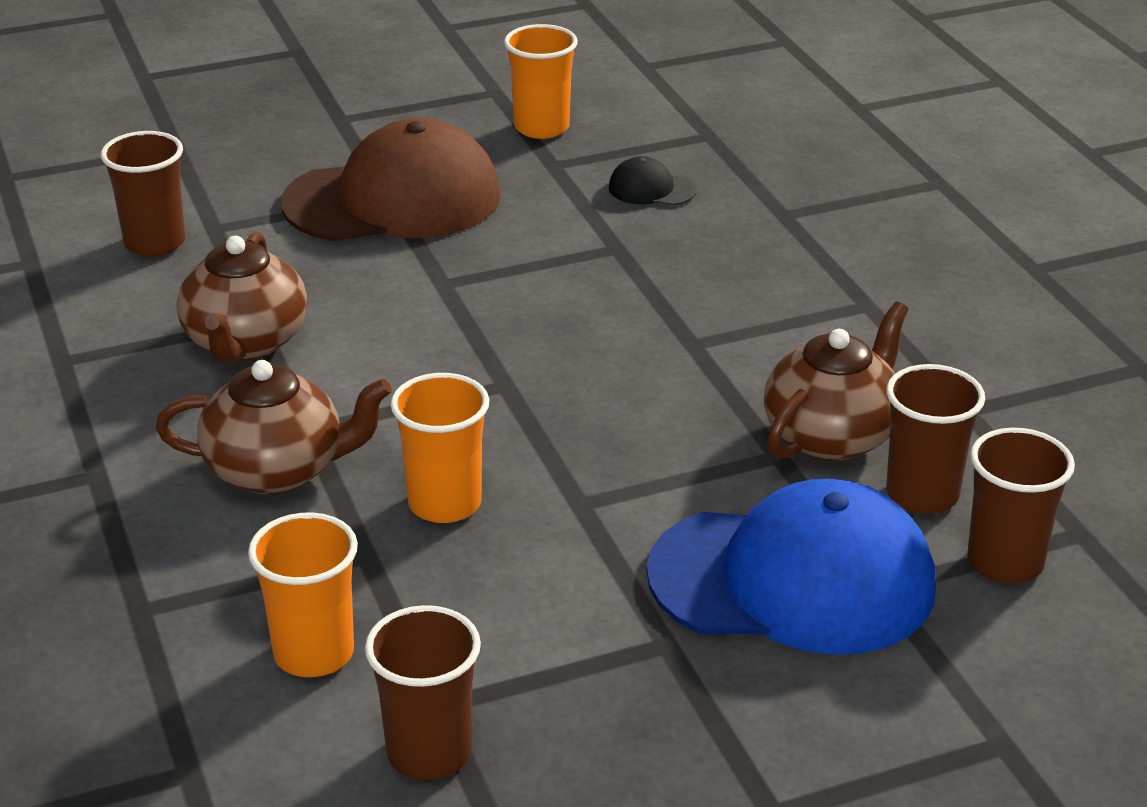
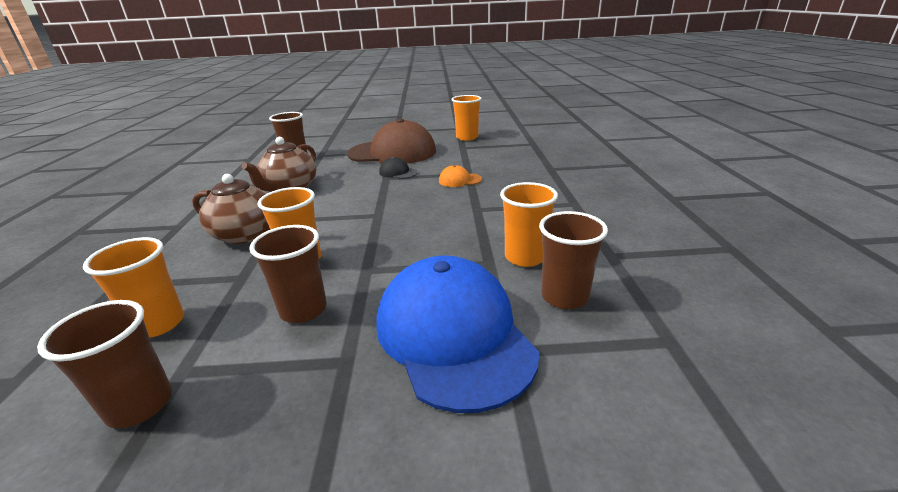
camera: 20 degrees right, 5 degrees down
black cap [609,156,697,206] -> black cap moved to [379,157,418,179]
blue cap [647,479,936,655] -> blue cap turned 135 degrees counterclockwise [376,256,539,413]
brown teapot [764,301,909,461] -> orange cup [500,182,558,267]
brown cup [967,428,1075,584] -> brown cup moved to [249,225,327,323]
none -> orange cap [439,165,482,187]

